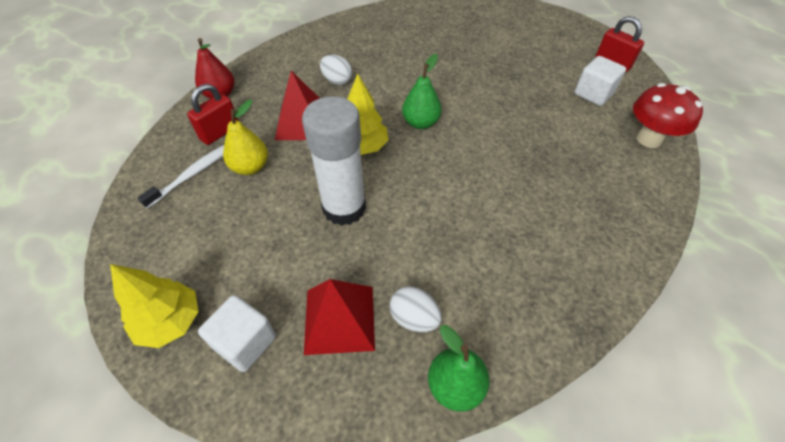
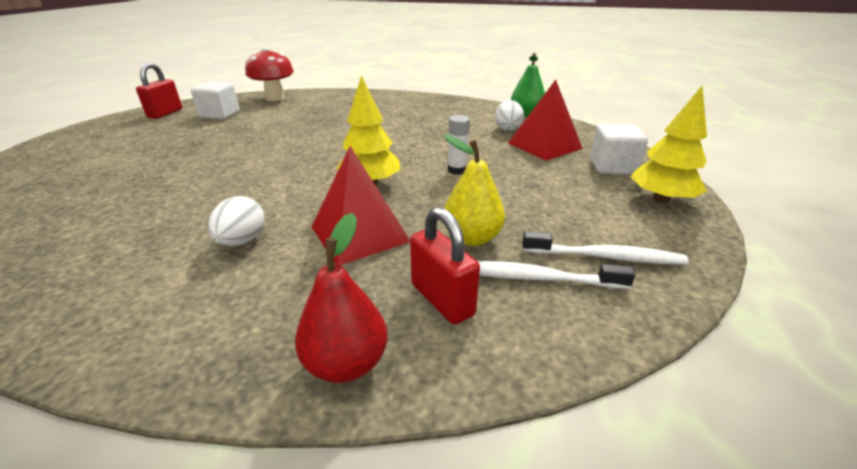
camera: 120 degrees left, 20 degrees down
red padlock [187,84,239,145] -> red padlock turned 45 degrees clockwise [410,207,480,325]
white glue stick [302,96,366,226] -> white glue stick [448,115,470,175], size x0.43
green pear [402,54,441,129] -> none
none -> white toothbrush [522,231,689,265]

